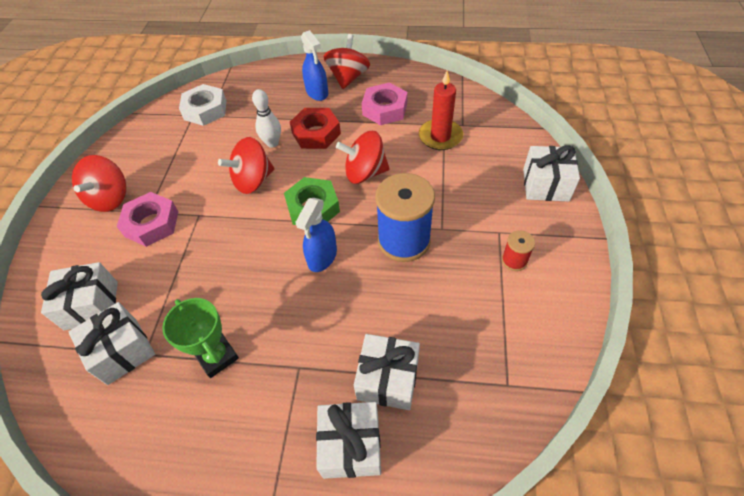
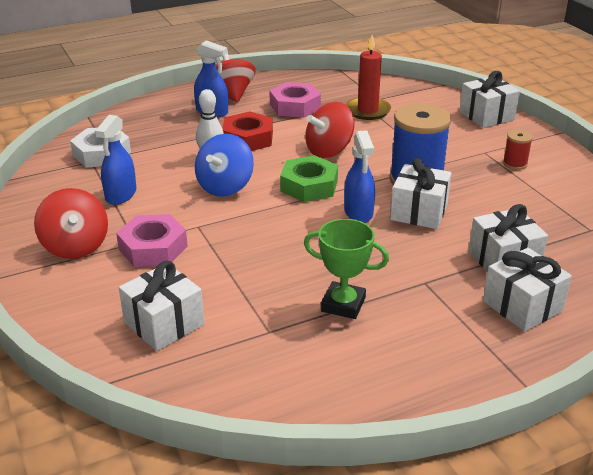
camera: 35 degrees left, 20 degrees down
white gift [68,302,155,385] -> white gift moved to [390,158,451,229]
red spinning top [218,137,274,194] -> blue spinning top [195,134,254,197]
none -> blue spray bottle [95,115,136,205]

